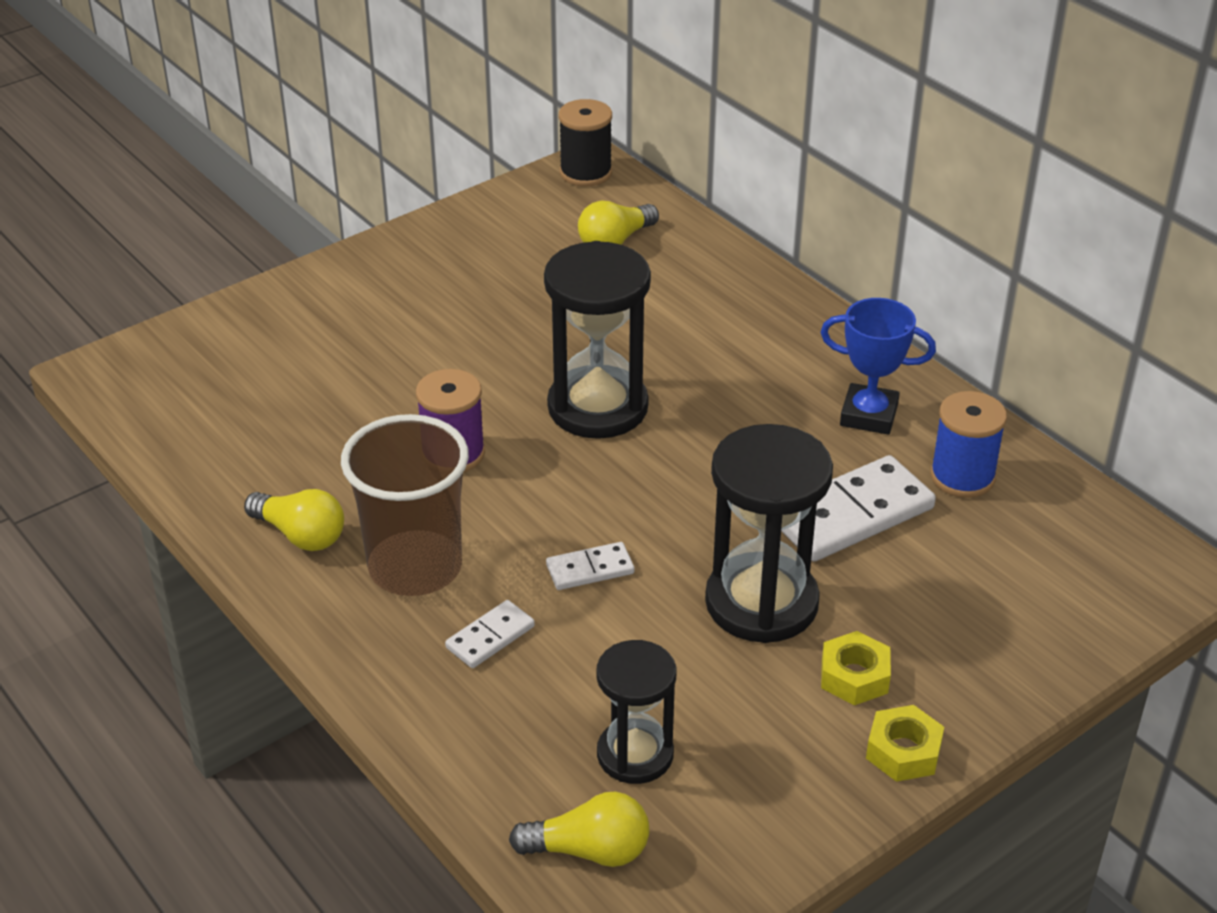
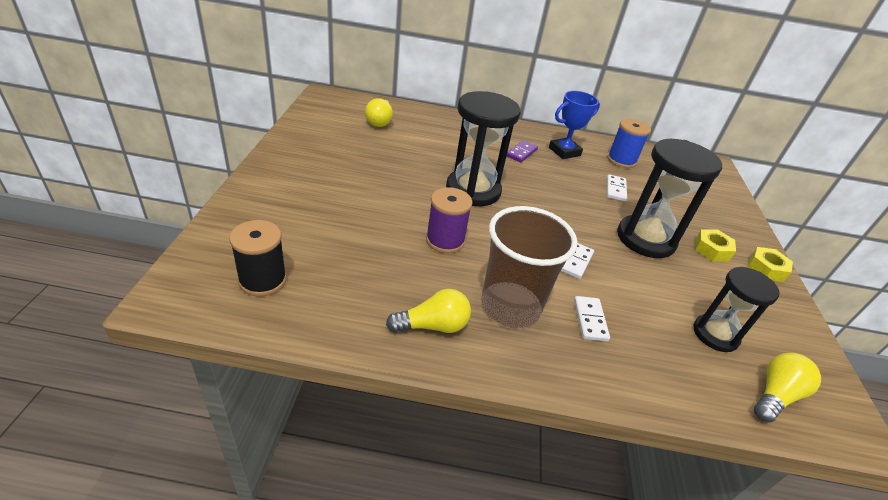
camera: 50 degrees left, 0 degrees up
black spool [559,99,612,186] -> black spool moved to [229,220,287,297]
white domino [781,455,936,562] -> white domino [607,174,627,202], size x0.51
none -> purple domino [507,140,538,163]

